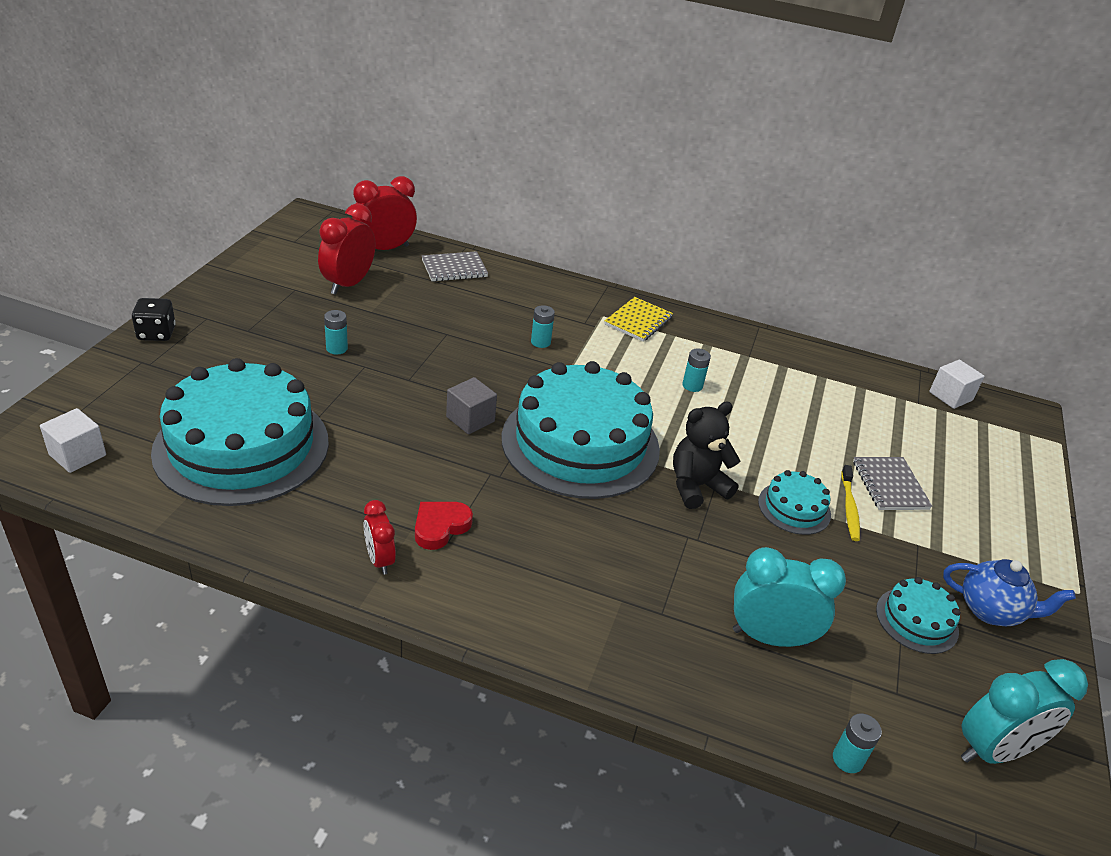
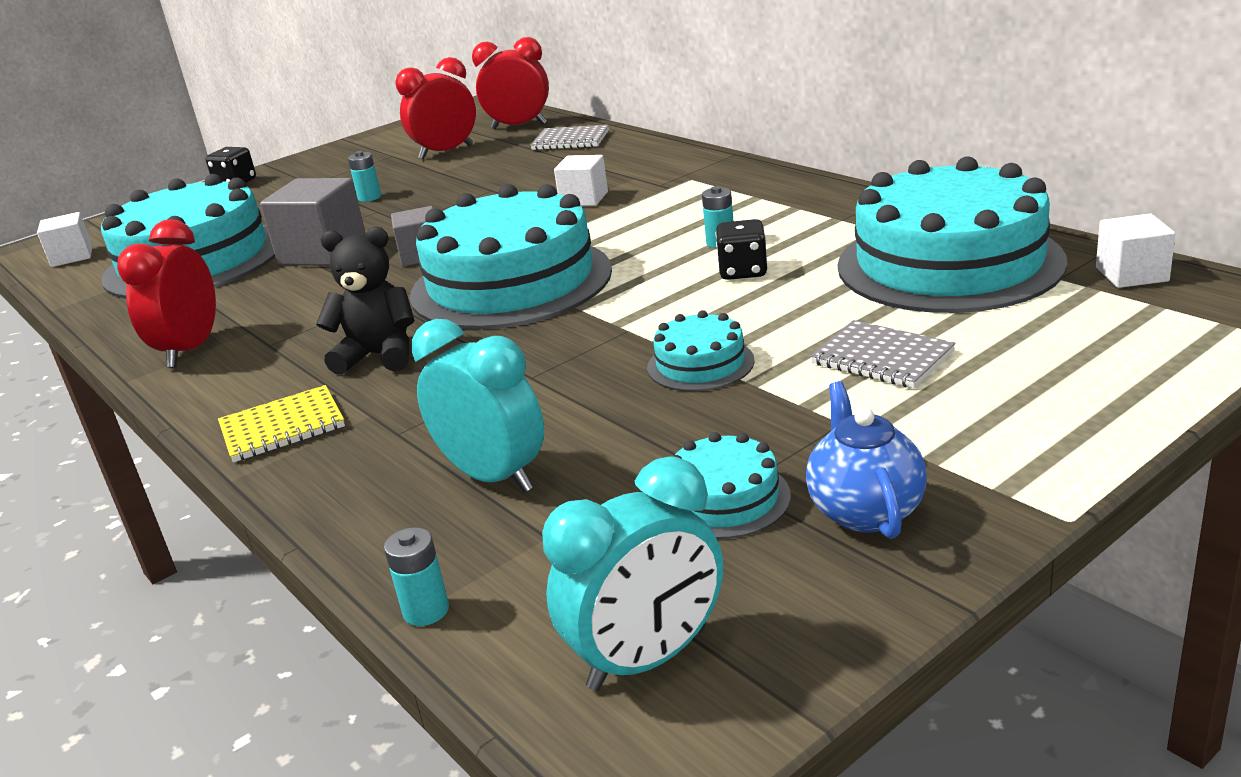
camera: 40 degrees right, 10 degrees down
red clock [364,500,396,575] -> red clock [117,220,216,368], size x1.72
red heart [415,502,473,550] -> none
turquoise battery [531,305,555,348] -> white cube [554,155,608,206]
yellow notebook [605,297,673,341] -> yellow notebook moved to [218,385,345,462]
black teddy bear [673,402,741,509] -> black teddy bear moved to [316,227,414,375]
yellow toothbrush [841,465,860,541] -> none
grey notebook [853,457,932,510] -> grey notebook turned 75 degrees counterclockwise [810,320,956,388]
blue teapot [943,559,1076,626] -> blue teapot turned 150 degrees counterclockwise [806,381,927,539]
turquoise clock [961,659,1088,764] -> turquoise clock turned 45 degrees counterclockwise [542,456,723,691]
none -> grey cube [260,178,366,266]
none -> black dice [716,219,767,280]
none -> turquoise cake [838,156,1067,313]

